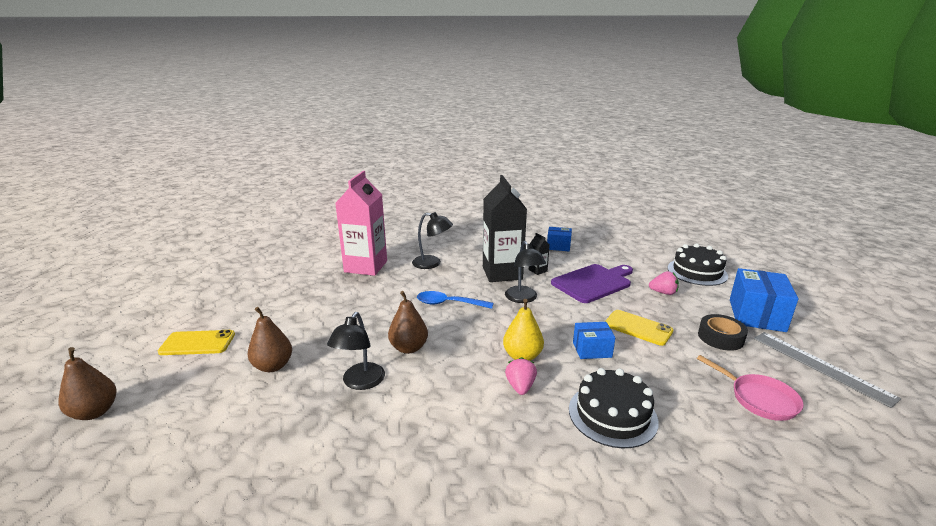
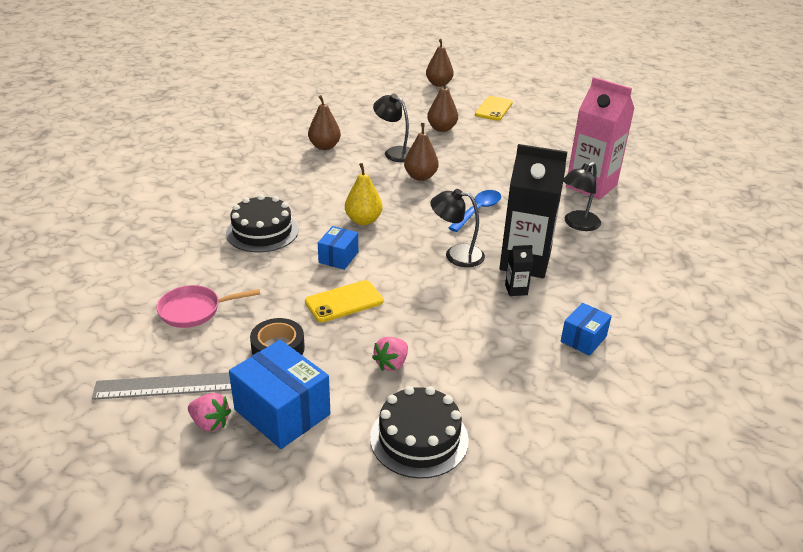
camera: 115 degrees right, 10 degrees up
pink strawberry [505,357,537,395] -> pink strawberry moved to [188,393,231,432]
purple cutting board [551,264,633,303] -> none
none -> brown pear [308,95,341,150]

